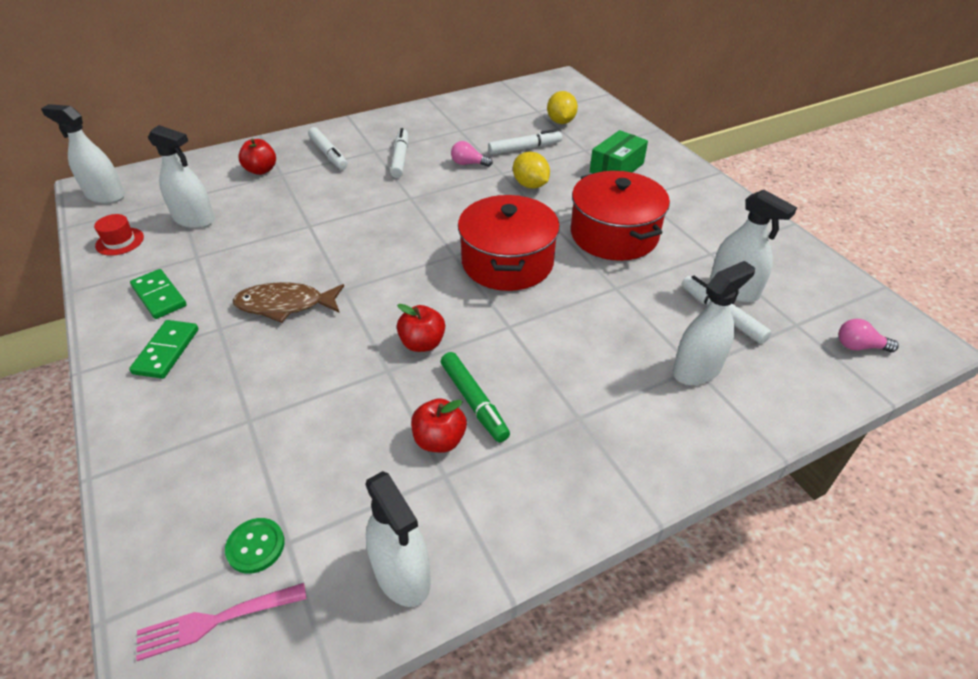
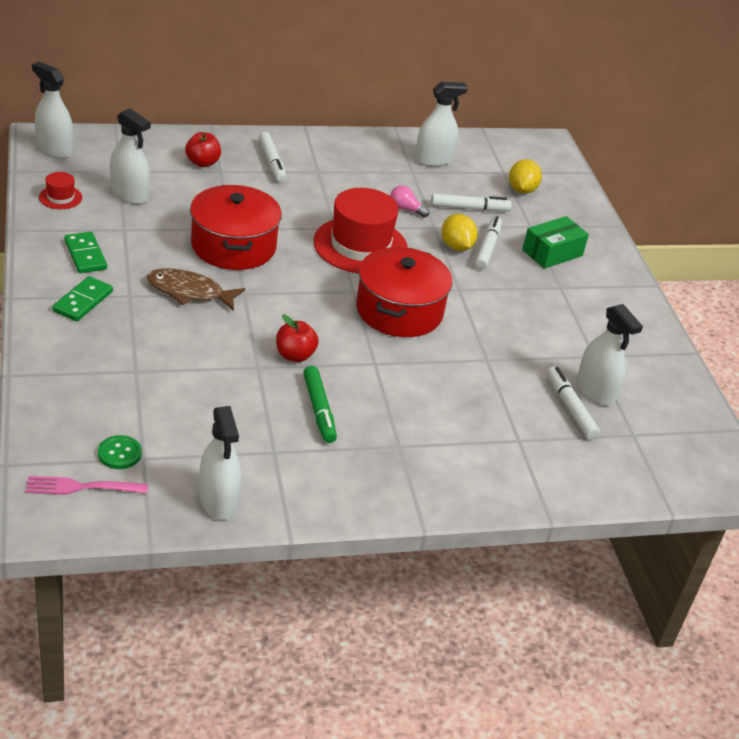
camera: 10 degrees right, 5 degrees down
white marker [390,128,408,178] -> white marker moved to [475,216,502,270]
red apple [411,398,467,453] -> none
red pot [571,171,670,261] -> red pot moved to [190,185,282,270]
white spray bottle [673,261,755,385] -> white spray bottle moved to [415,81,468,167]
pink light bulb [839,319,899,352] -> none
none -> red hat [313,188,408,274]

